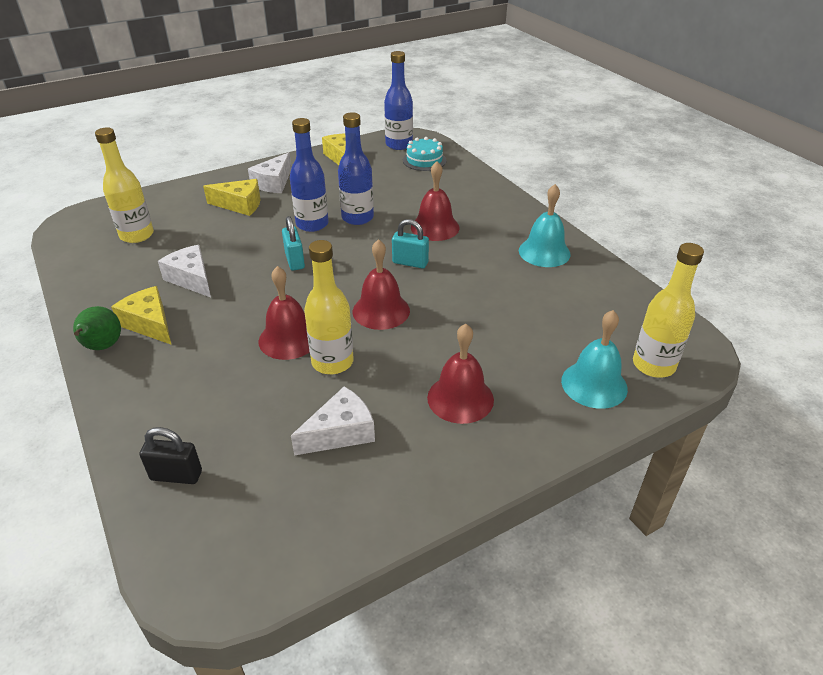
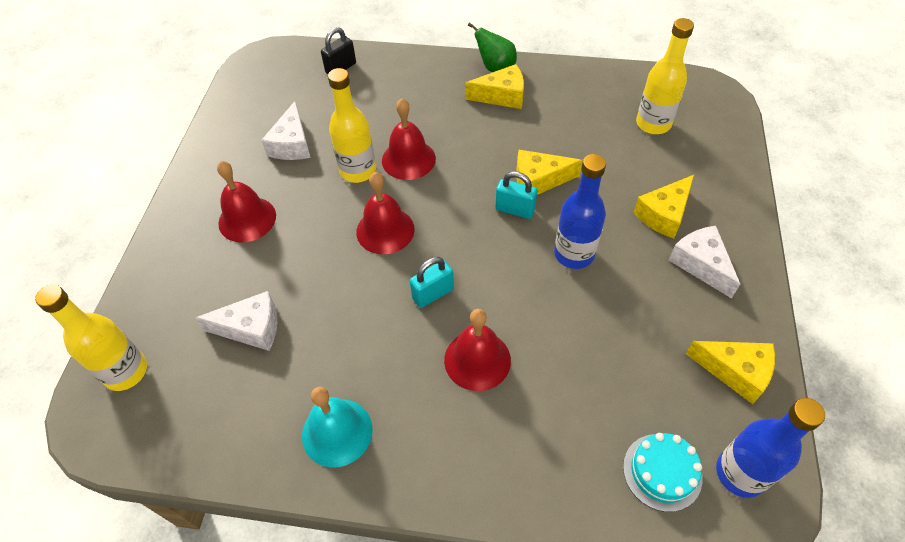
camera: 130 degrees right, 15 degrees up
white cheese [158,245,211,298] -> white cheese moved to [195,291,277,351]
blue bottle [338,113,374,225] -> none
turquoise bell [561,310,628,409] -> none
none -> yellow cheese [516,150,583,195]

